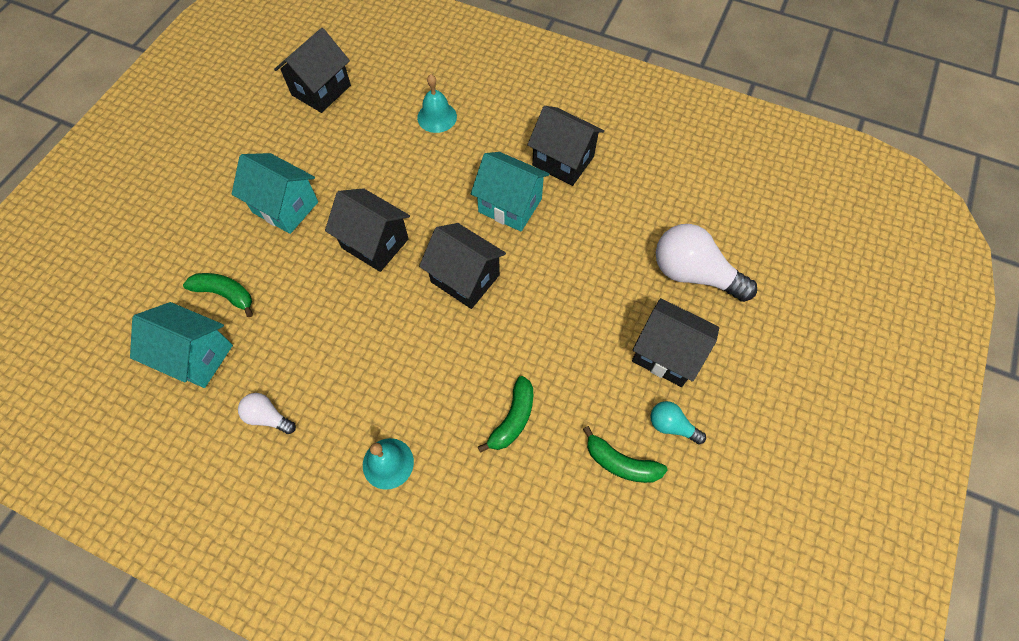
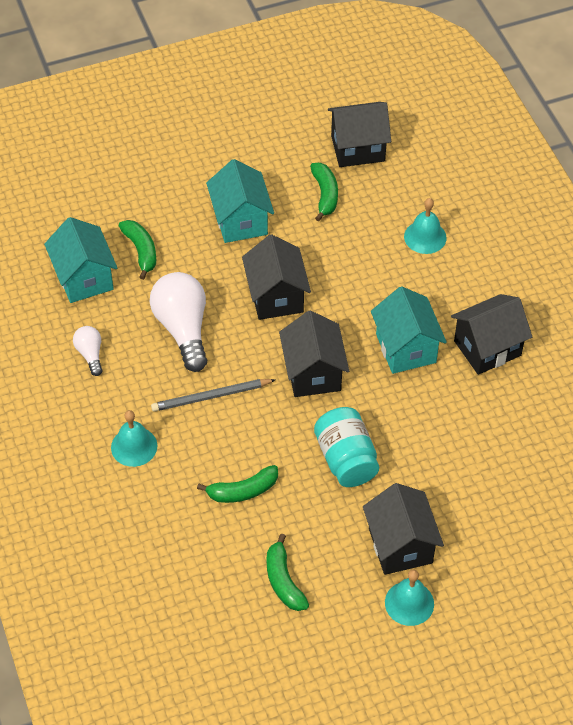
camera: 45 degrees right, 10 degrees down
black house [527,106,604,186] -> black house turned 75 degrees clockwise [451,294,532,375]
turquoise light bulb [650,401,706,444] -> none
white light bulb [656,224,757,302] -> white light bulb moved to [150,272,207,372]
none -> grey pencil [151,379,276,412]
none -> green banana [310,163,338,221]
none -> turquoise jar [314,407,379,487]
none -> turquoise bell [385,569,434,626]

